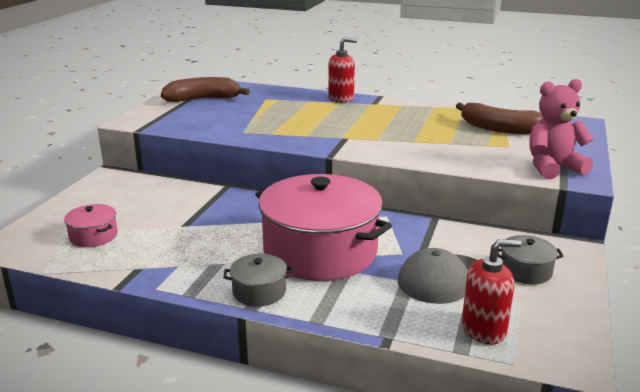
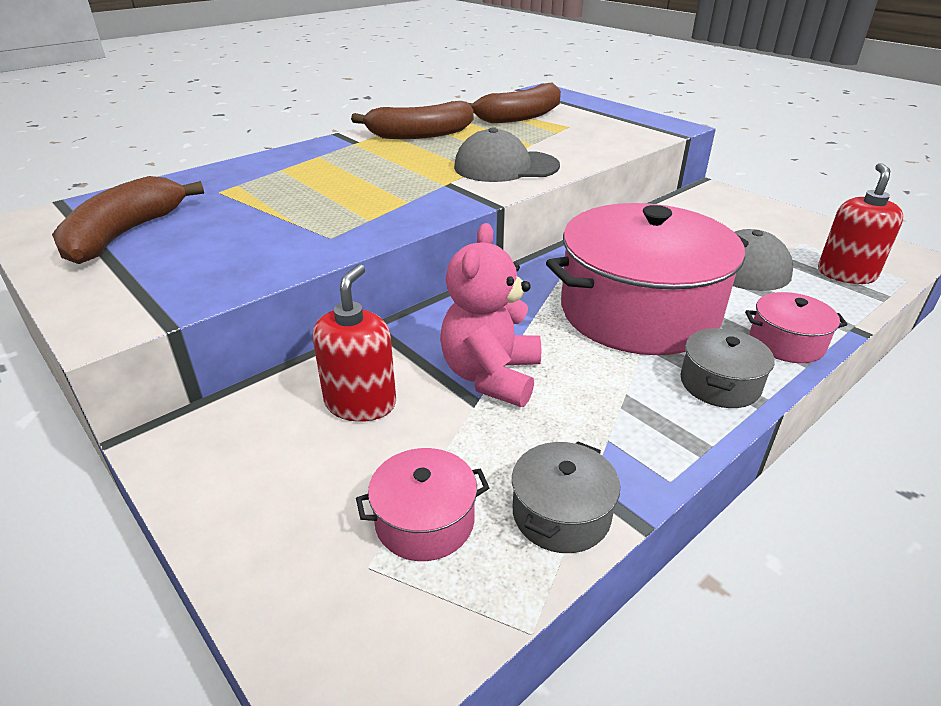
camera: 60 degrees left, 10 degrees up
red soap dispenser [328,37,357,102] -> red soap dispenser moved to [313,264,396,422]
grey pot [497,235,564,284] -> grey pot moved to [512,442,620,553]
pink teddy bear [529,79,593,179] -> pink teddy bear moved to [440,223,541,407]
none -> brown banana [351,101,473,139]
none -> grey cap [454,127,560,182]
none -> pink pot [745,292,847,363]

